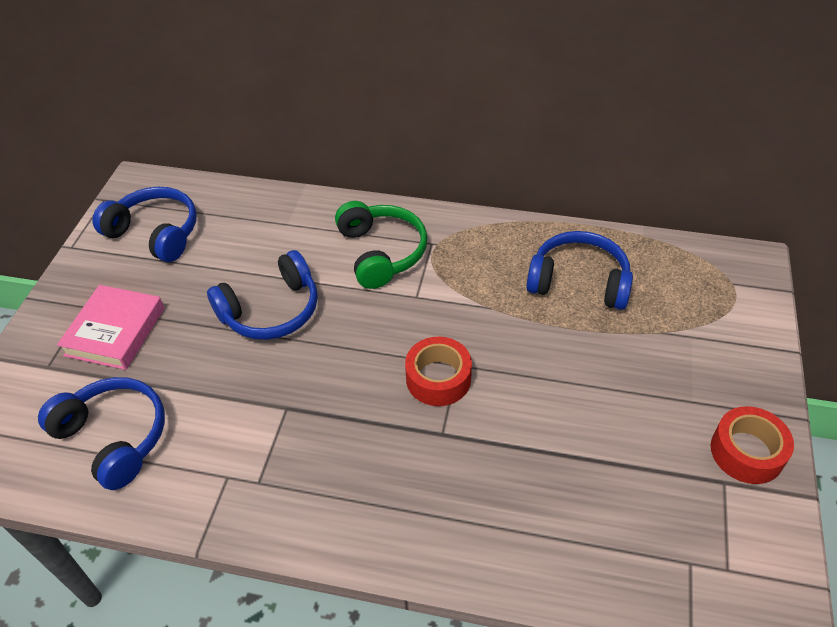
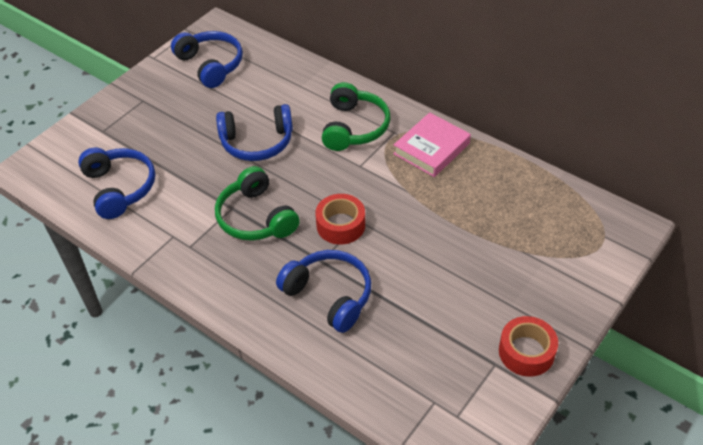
camera: 25 degrees right, 0 degrees up
pink book [57,285,164,370] -> pink book moved to [393,112,471,177]
blue headphones [526,231,633,310] -> blue headphones moved to [276,250,371,333]
none -> green headphones [215,166,300,241]

